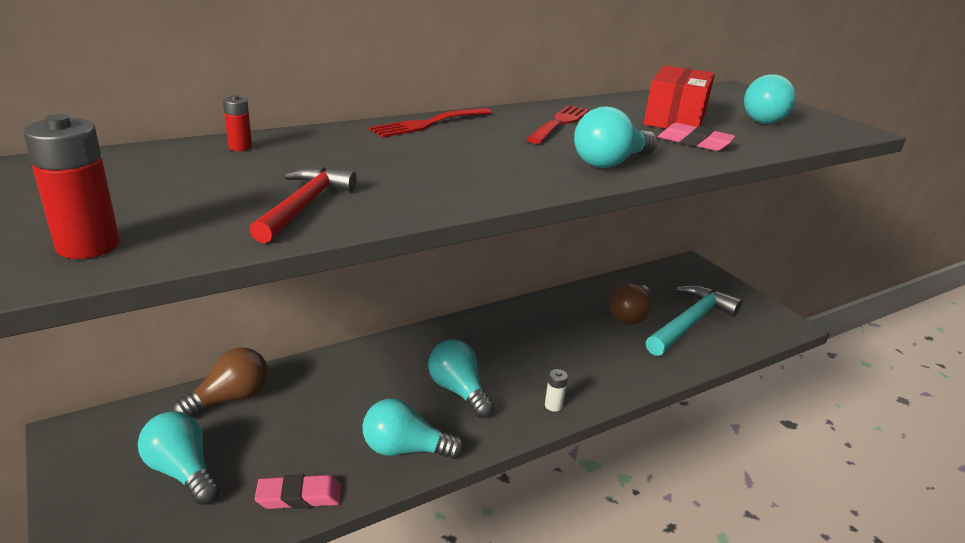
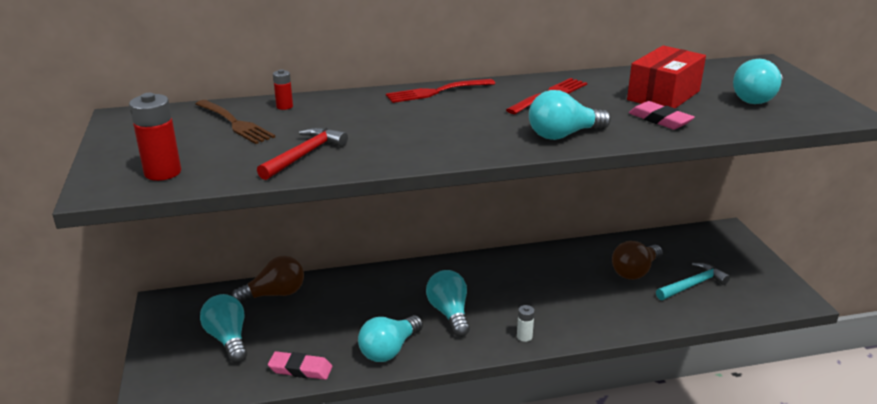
camera: 20 degrees right, 0 degrees up
turquoise light bulb [362,399,464,459] -> turquoise light bulb turned 75 degrees counterclockwise [358,315,423,362]
turquoise hammer [646,285,742,356] -> turquoise hammer [656,263,730,300], size x0.63
none -> brown fork [196,100,275,144]

